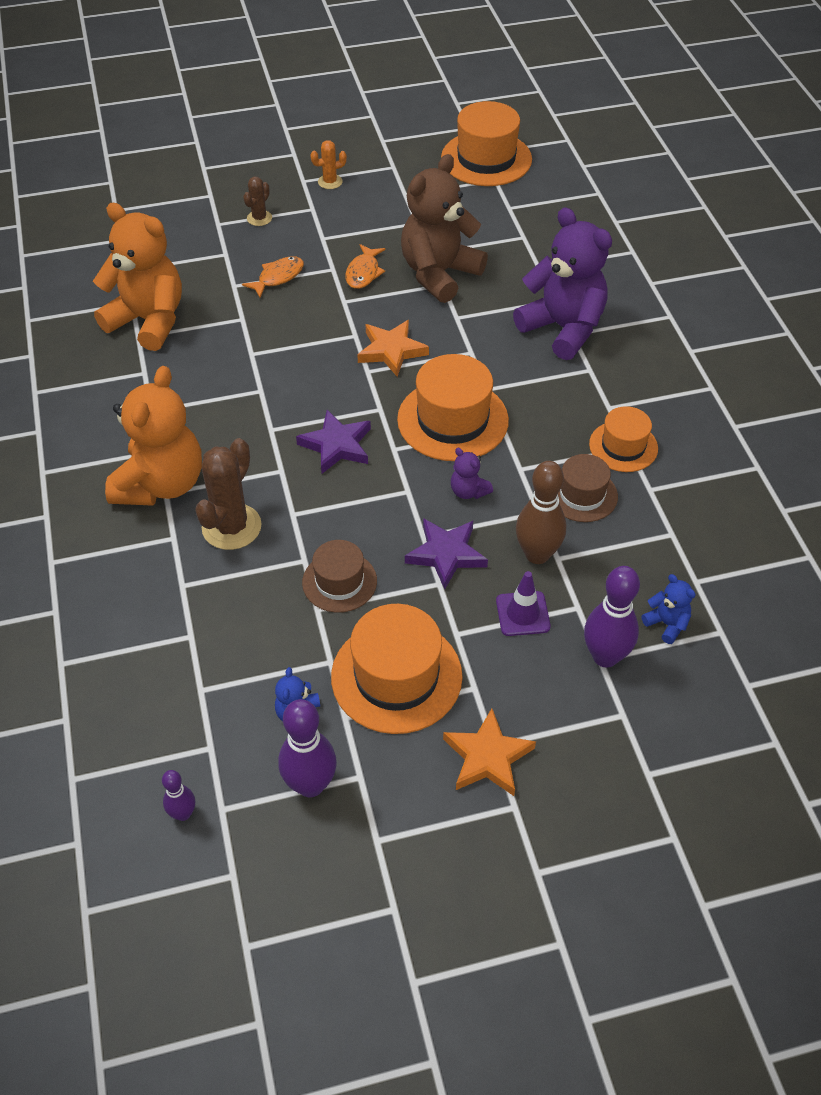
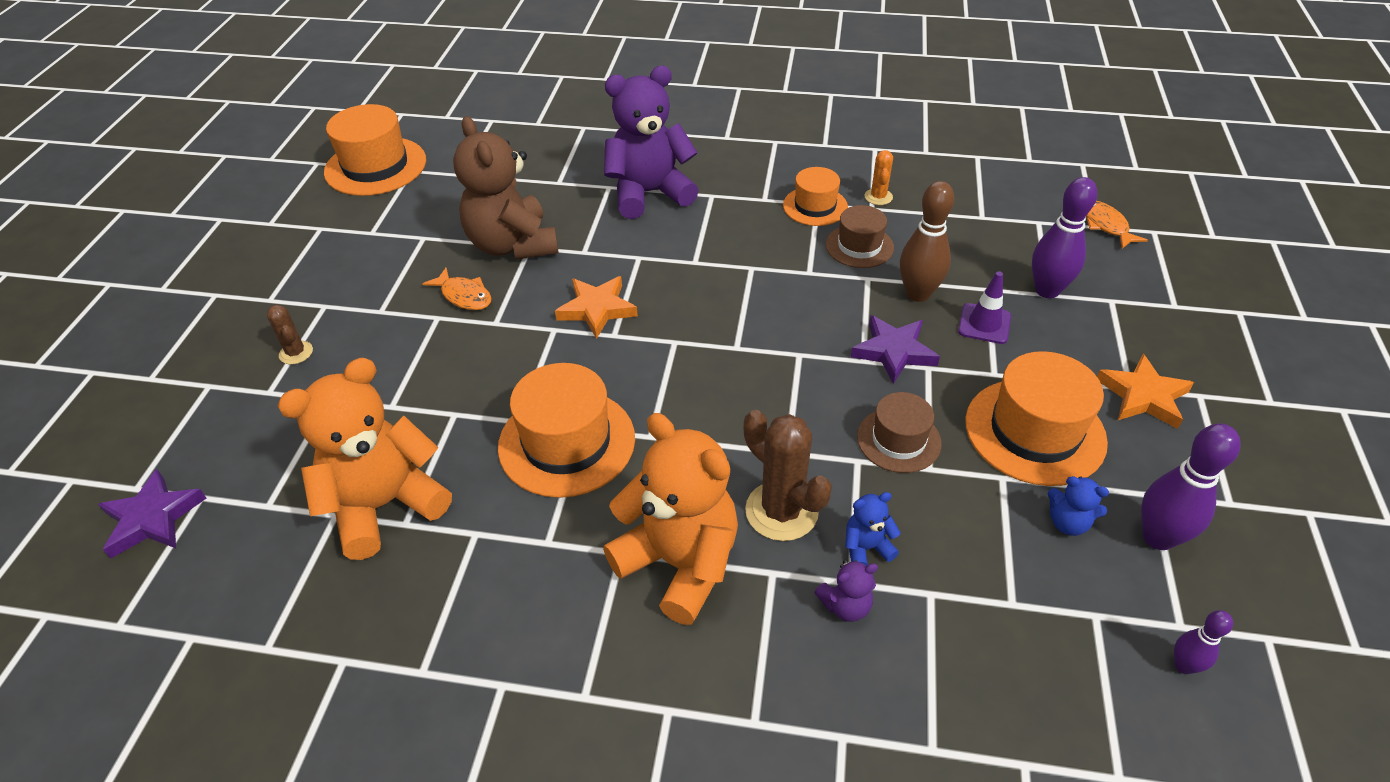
camera: 65 degrees left, 5 degrees down
orange fish [242,256,304,298] -> orange fish moved to [1086,201,1148,249]
purple star [296,410,371,474] -> purple star moved to [98,469,206,558]
orange cactus [310,140,347,189] -> orange cactus moved to [864,150,893,205]
orange hat [397,354,509,461] -> orange hat moved to [498,363,635,498]
purple teddy bear [451,448,493,499] -> purple teddy bear moved to [814,560,878,622]
blue teddy bear [642,574,695,644] -> blue teddy bear moved to [845,492,901,566]

